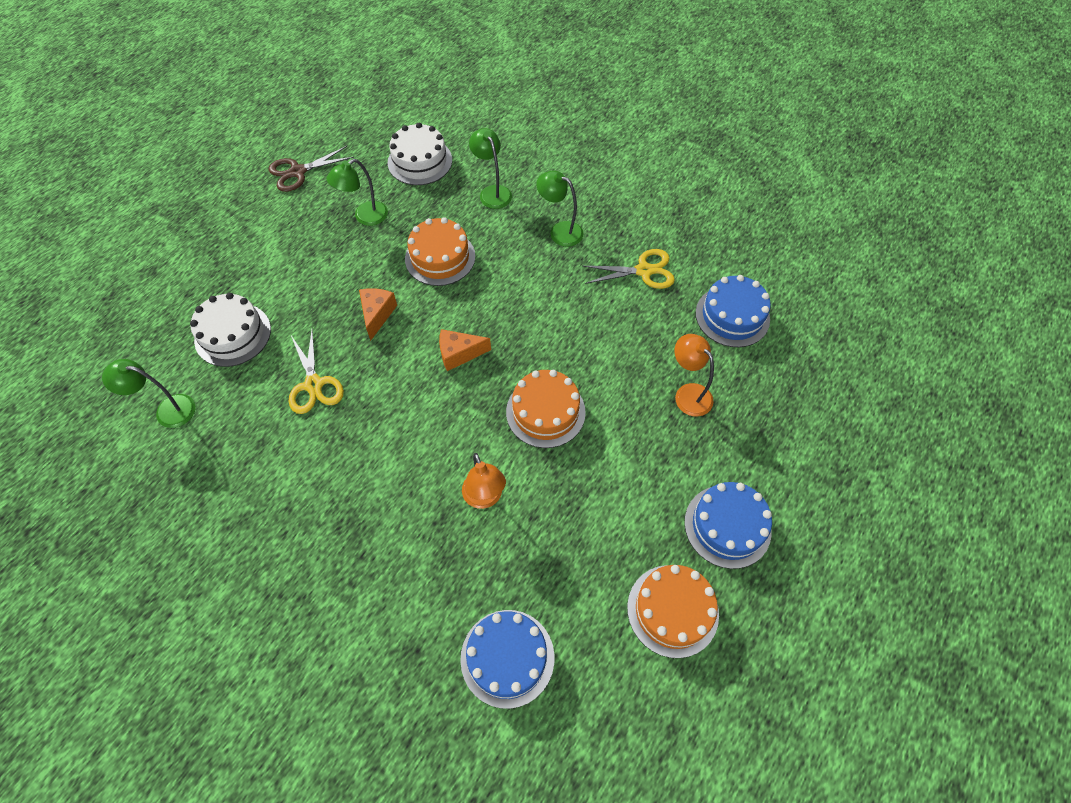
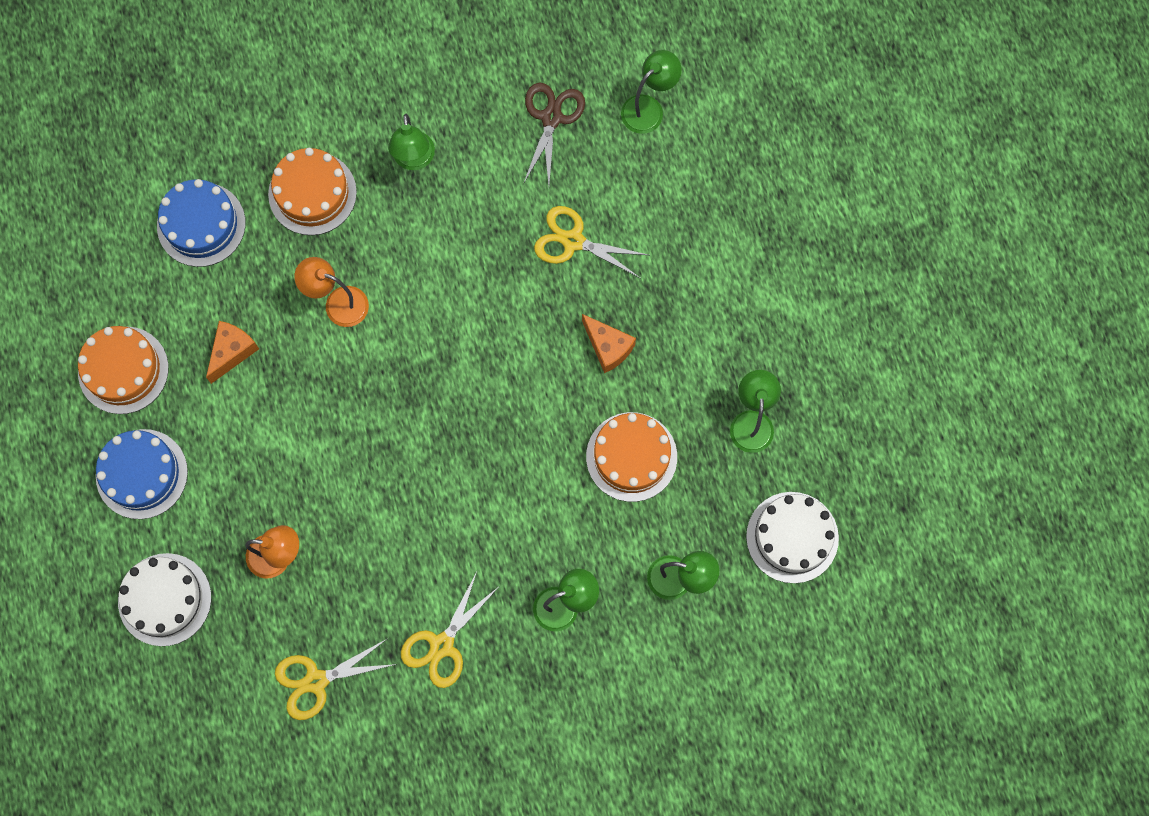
camera: 130 degrees right, 15 degrees up
white cake [190,293,271,367] -> white cake moved to [118,553,211,646]
brown scissors [268,146,354,192] -> brown scissors moved to [523,83,585,185]
orange cheese [439,329,491,371] -> orange cheese moved to [206,321,259,384]
orange cake [506,370,586,448] -> orange cake moved to [268,148,357,235]
blue cake [696,275,771,347] -> yellow scissors [275,639,397,720]
none -> green lamp [388,114,435,170]

